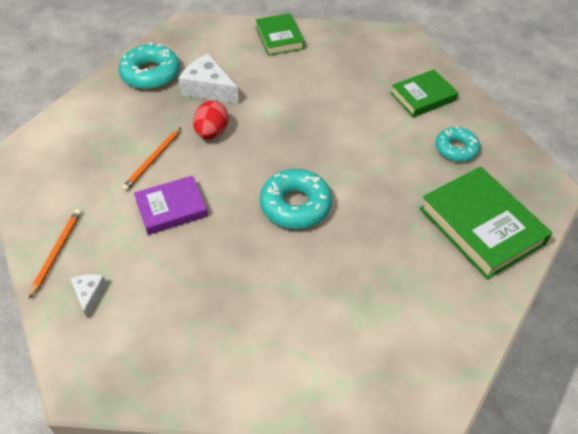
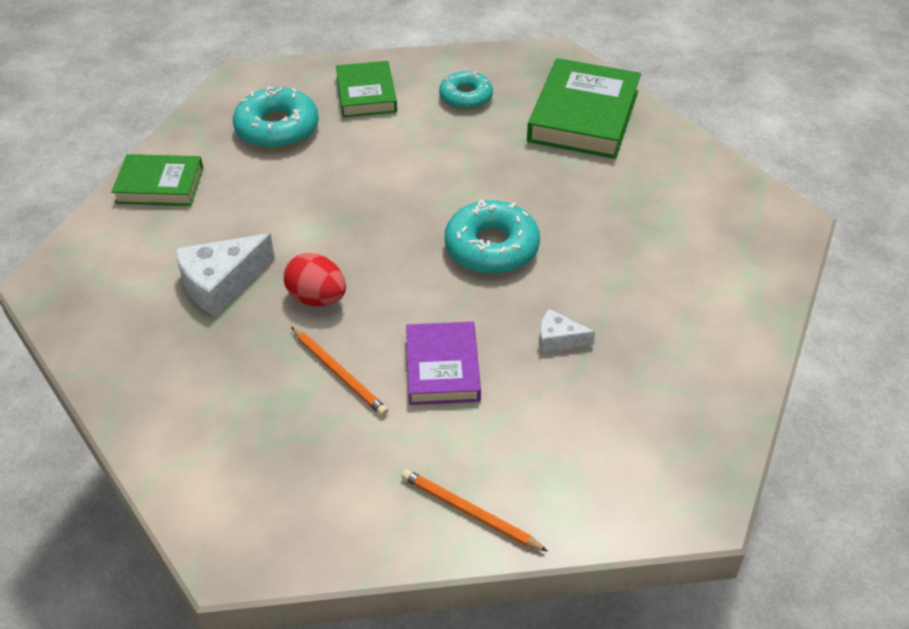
camera: 70 degrees left, 5 degrees down
white cheese [70,274,107,319] -> white cheese moved to [539,309,595,352]
turquoise donut [118,43,180,90] -> turquoise donut moved to [233,87,319,149]
green book [420,167,552,280] -> green book turned 60 degrees counterclockwise [527,58,641,159]

